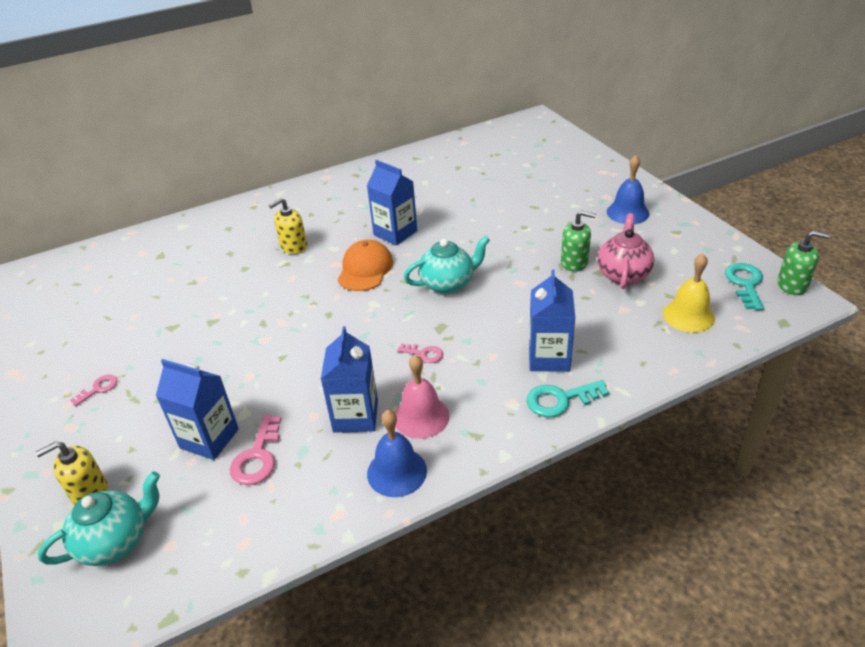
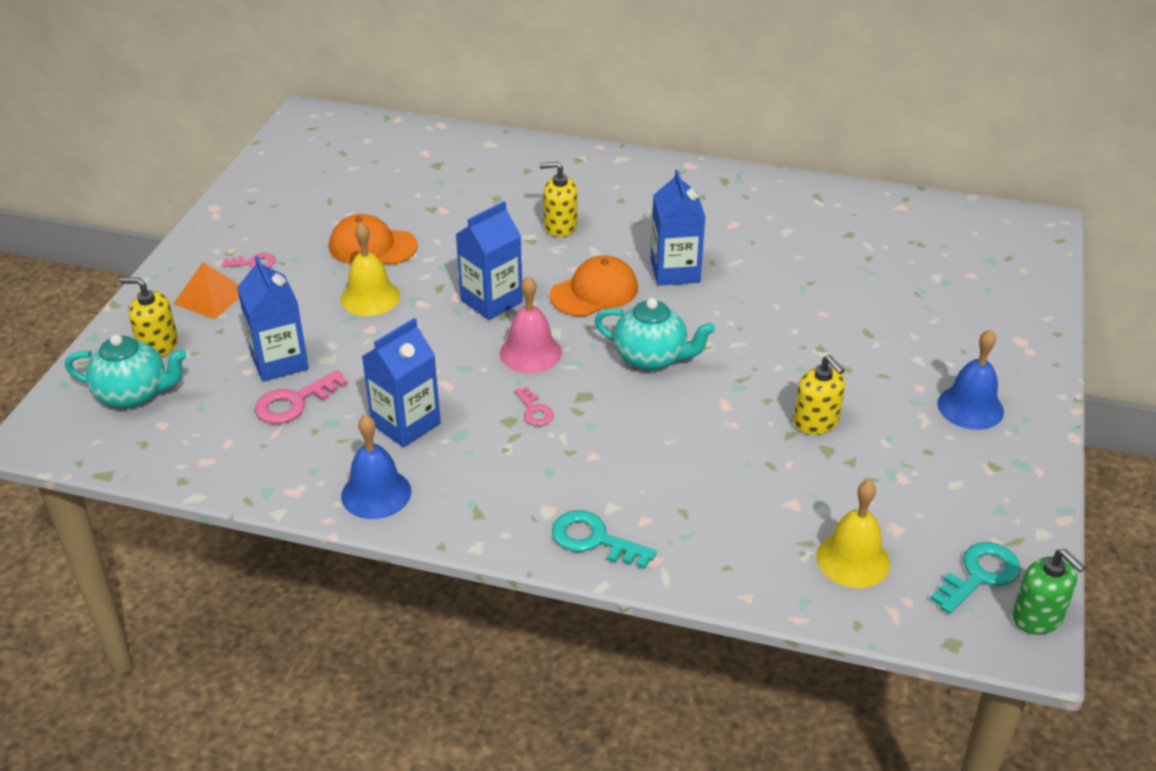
camera: 40 degrees right, 0 degrees up
pink bell [395,355,450,439] -> pink bell moved to [500,276,562,373]
blue carton [529,270,575,372] -> blue carton moved to [456,201,523,320]
green soap dispenser [561,210,596,272] -> yellow soap dispenser [794,355,845,435]
pink teapot [598,214,654,289] -> none
none -> orange pyramid [173,262,239,319]
none -> orange cap [329,214,418,265]
none -> yellow bell [341,222,400,316]

